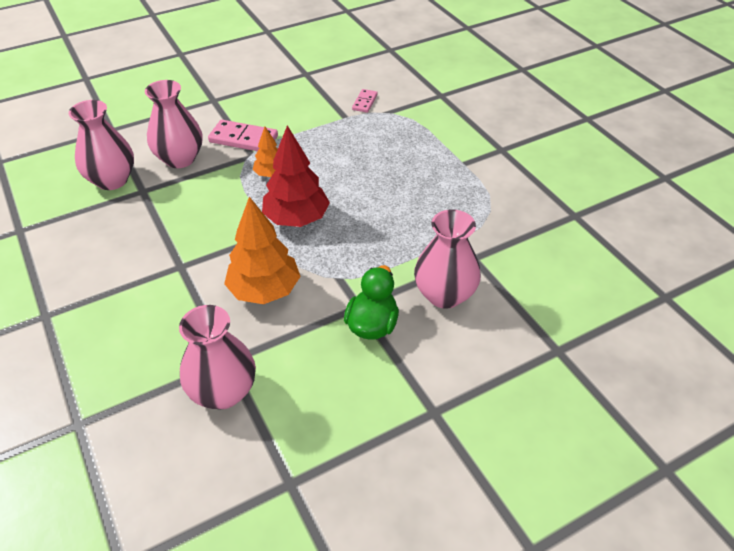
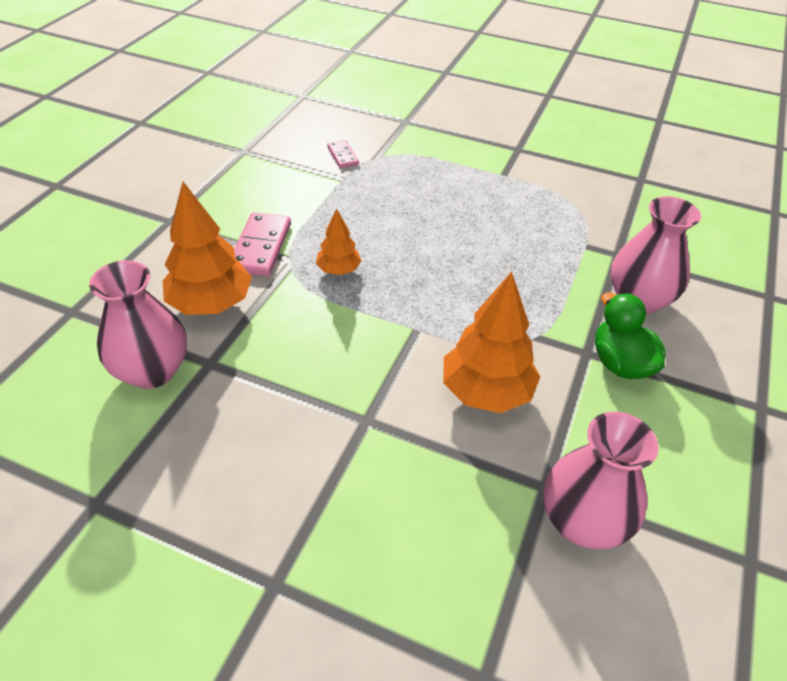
camera: 40 degrees left, 0 degrees up
pink vase [145,80,202,168] -> orange tree [163,182,252,315]
pink domino [208,120,278,151] -> pink domino turned 60 degrees counterclockwise [234,212,291,276]
red tree [262,125,330,227] -> none

